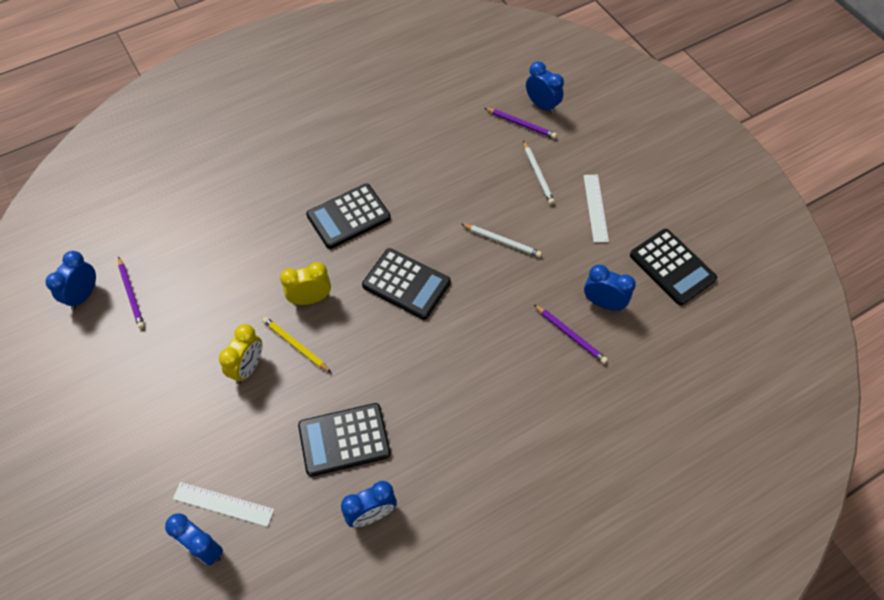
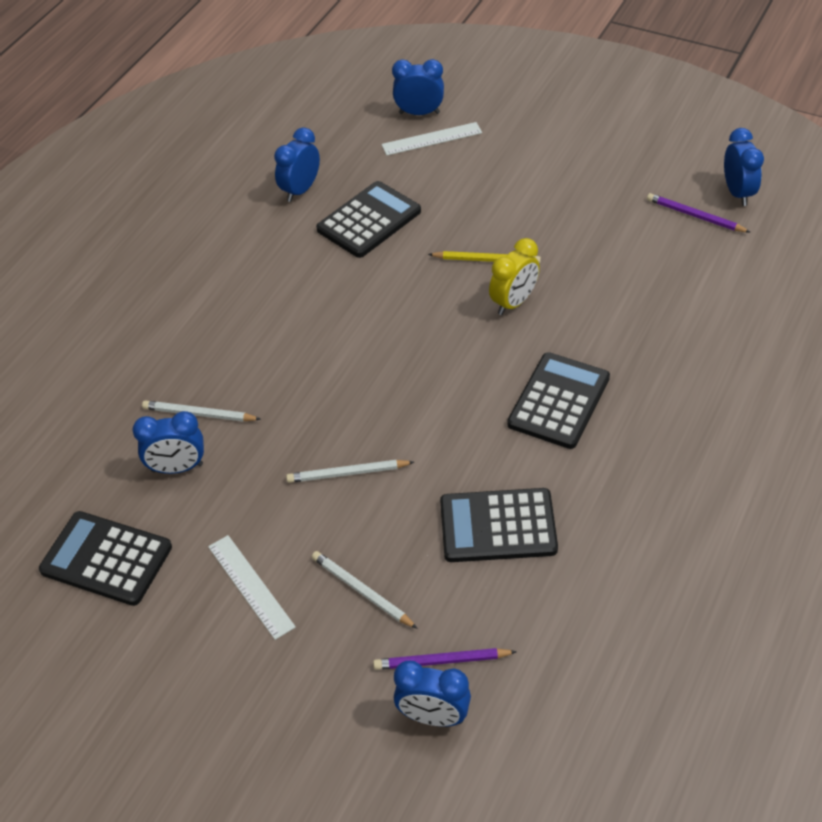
camera: 150 degrees right, 10 degrees down
yellow clock [219,324,262,384] -> none
black calculator [362,248,451,320] -> black calculator moved to [440,488,558,562]
purple pencil [534,304,608,364] -> white pencil [142,400,261,422]

